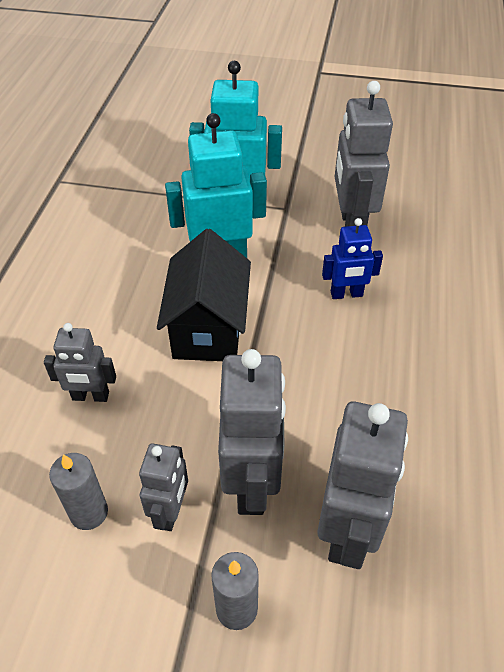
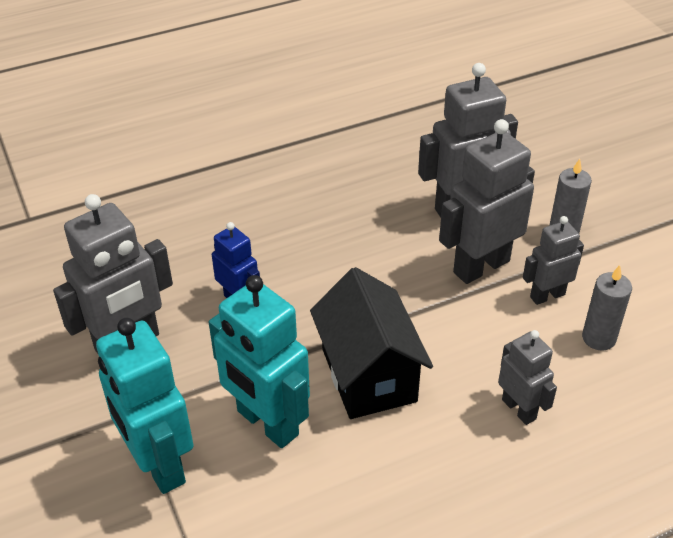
camera: 125 degrees left, 5 degrees down
black house [157,229,251,361] -> black house turned 75 degrees counterclockwise [310,267,433,419]

